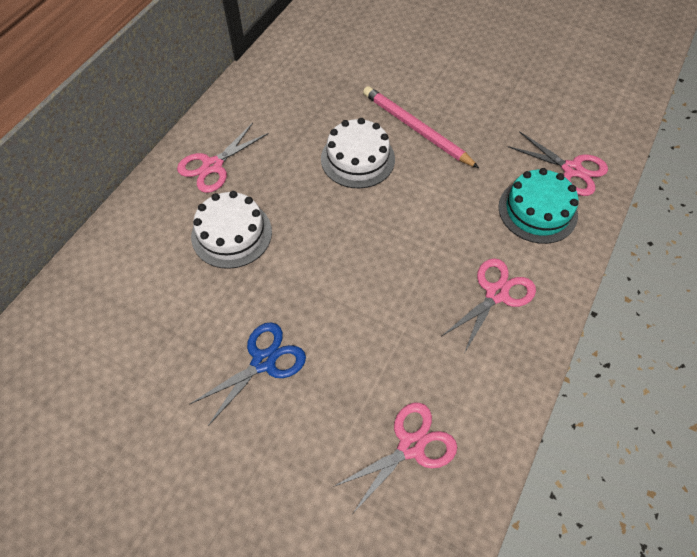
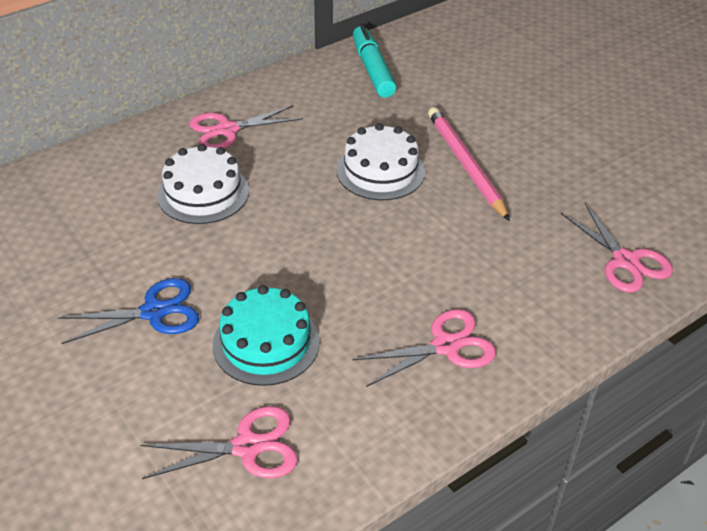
camera: 25 degrees right, 15 degrees down
turquoise cake [498,168,579,244] -> turquoise cake moved to [213,285,320,386]
none -> turquoise marker [353,25,396,98]

